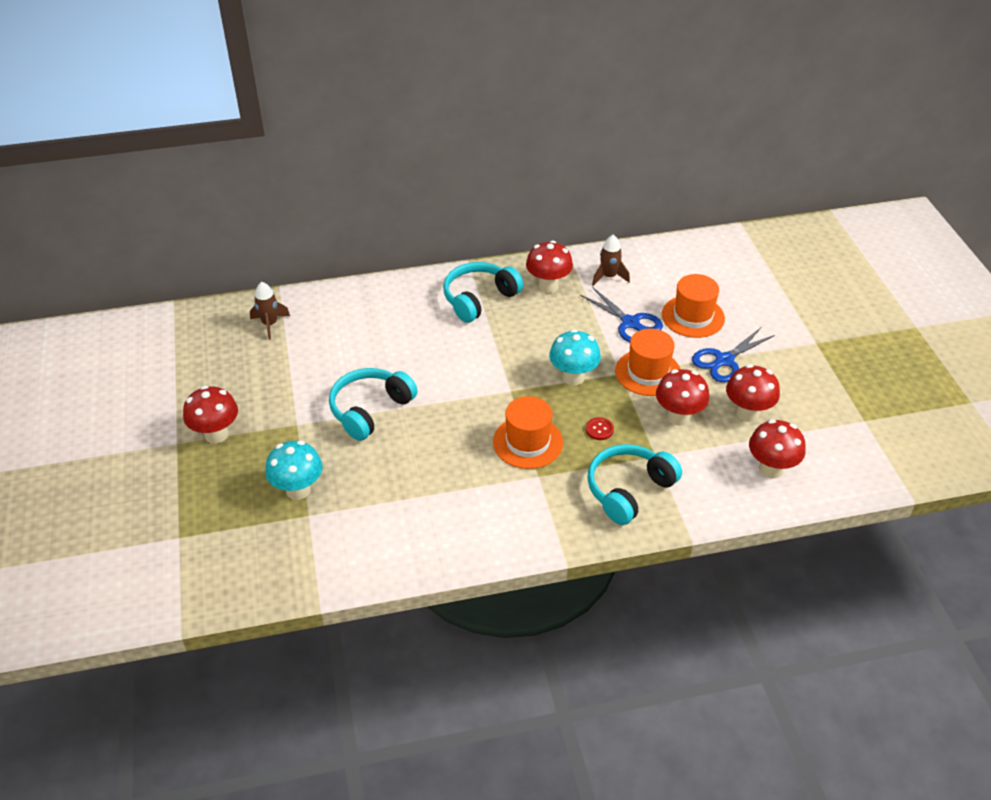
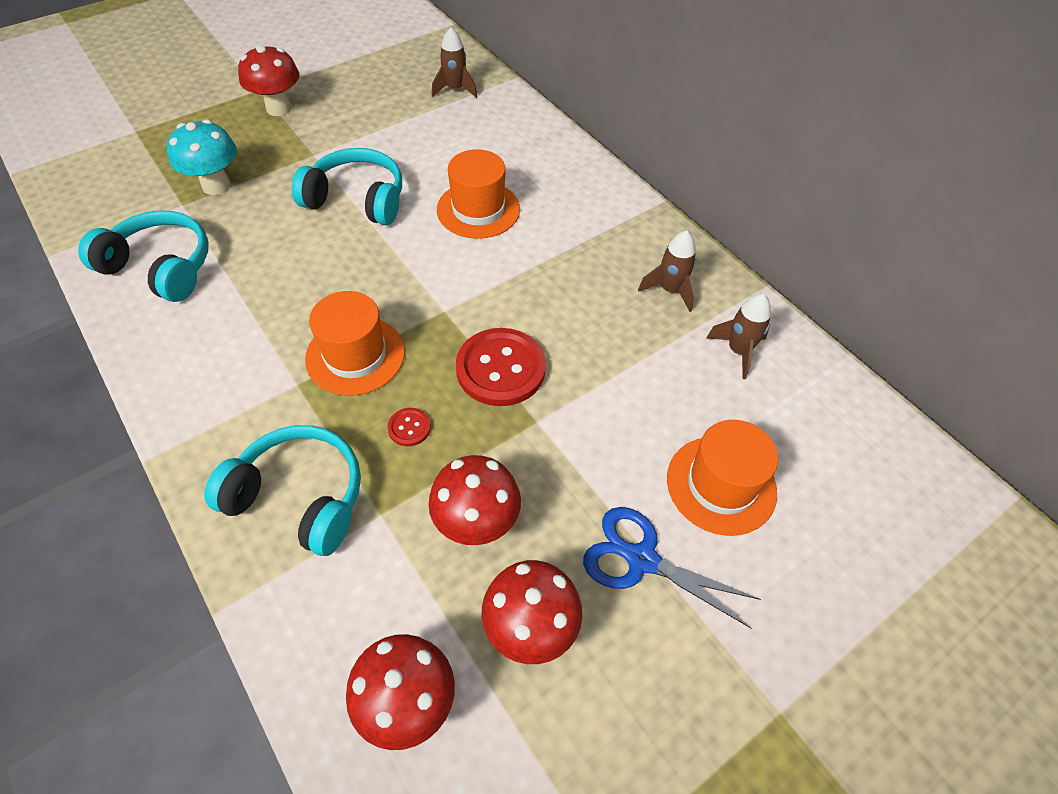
camera: 65 degrees right, 10 degrees up
turquoise headphones [443,262,523,323] -> turquoise headphones moved to [78,210,209,302]
red mushroom [526,240,573,293] -> brown rocket [638,230,696,312]
turquoise mushroom [549,329,601,386] -> red button [456,328,546,406]
blue scissors [580,287,663,343] -> none
orange hat [615,328,680,396] -> orange hat moved to [437,149,520,239]

